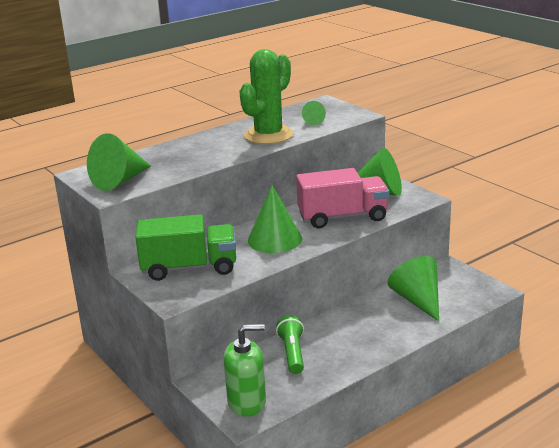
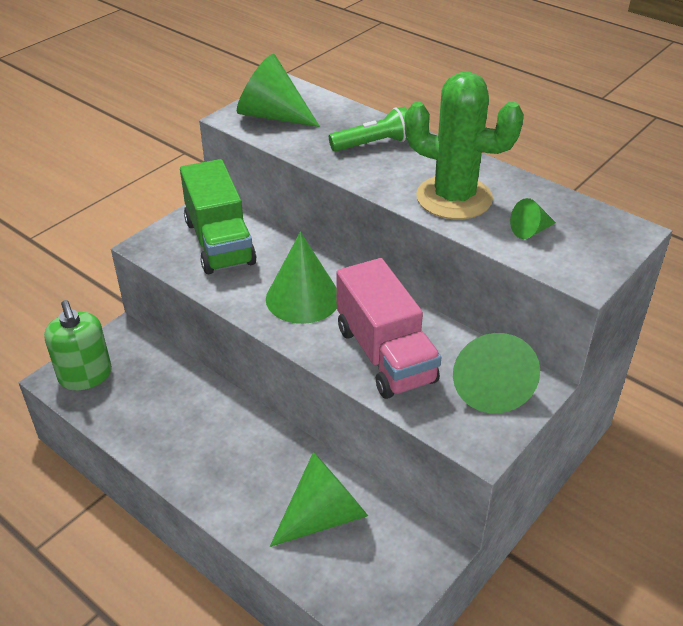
camera: 75 degrees right, 15 degrees up
green flashlight [276,315,304,374] -> green flashlight moved to [329,107,407,151]

